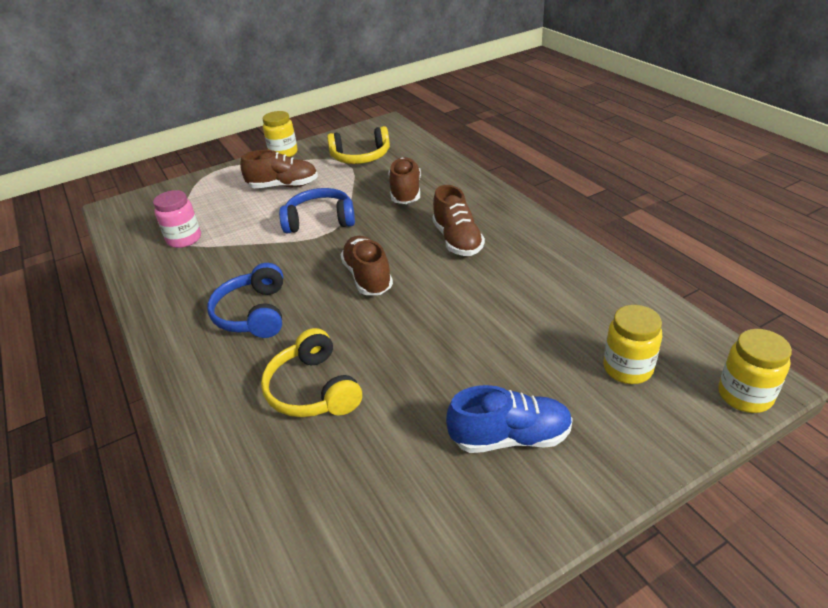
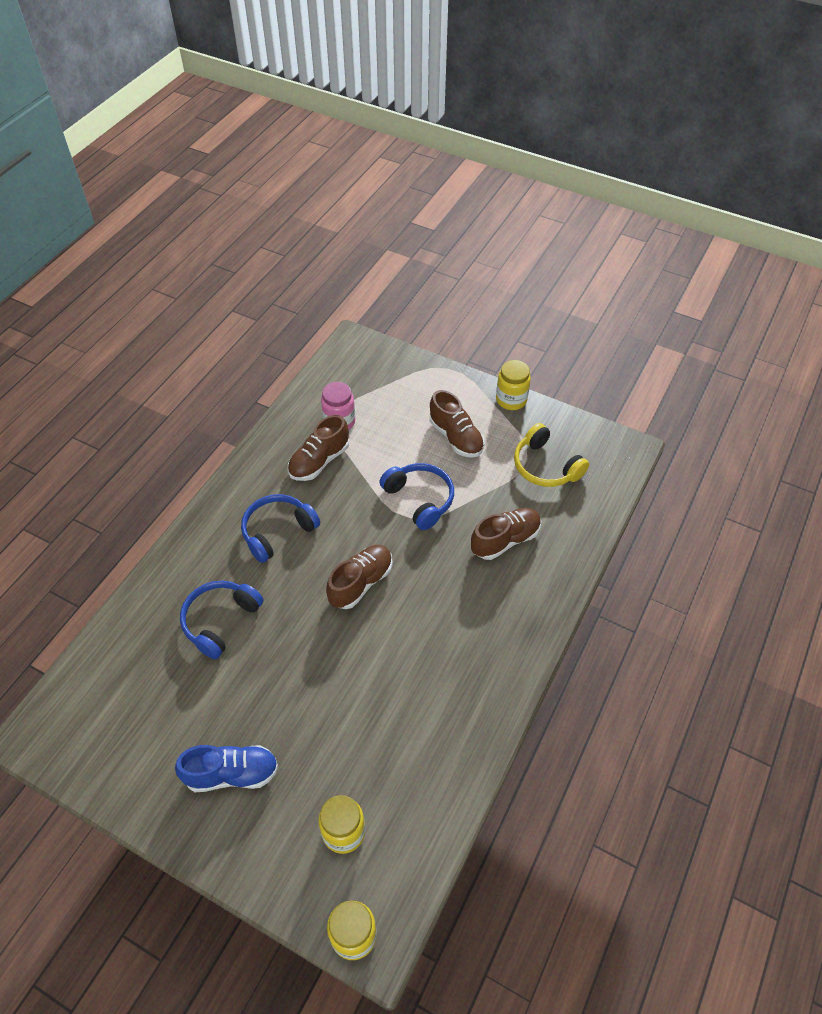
camera: 55 degrees right, 15 degrees up
yellow headphones [261,328,362,417] -> blue headphones [180,580,264,659]
brown shoe [432,185,485,256] -> brown shoe moved to [288,415,349,481]
blue shoe [446,385,573,453] -> blue shoe turned 60 degrees counterclockwise [175,745,278,792]

